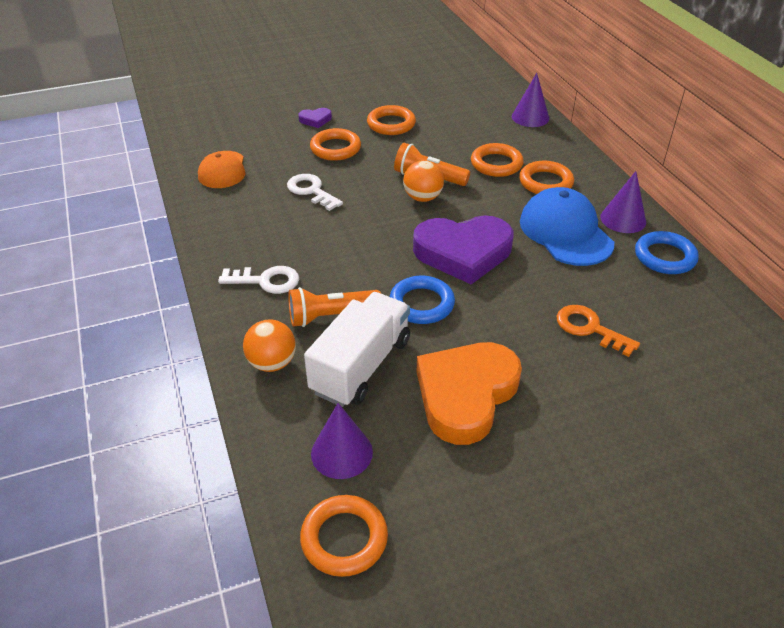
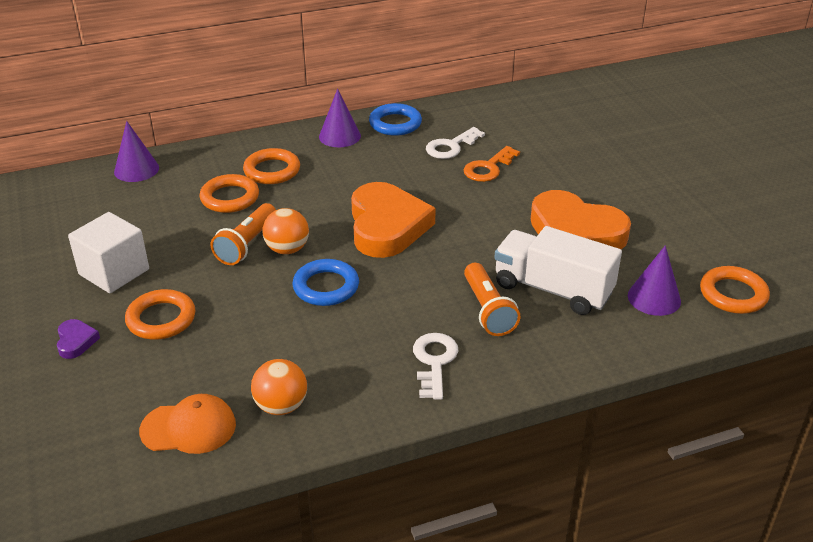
camera: 90 degrees left, 5 degrees down
orange ball [243,319,296,372] -> orange ball moved to [251,359,307,415]
white key [287,174,343,211] -> white key moved to [426,127,485,159]
orange ring [367,105,416,135] -> white cube [68,212,149,293]
blue ring [390,275,455,324] -> blue ring moved to [293,259,359,306]
purple heart [413,215,513,284] -> orange heart [351,182,436,258]
blue cap [520,187,614,266] -> none

